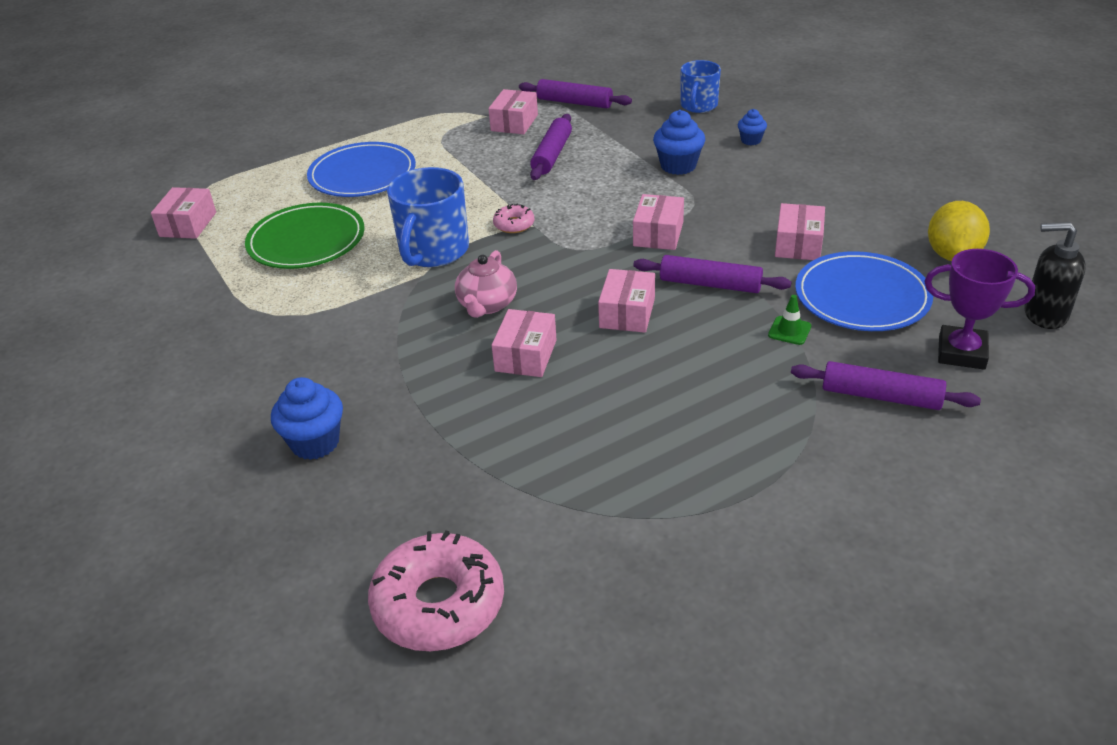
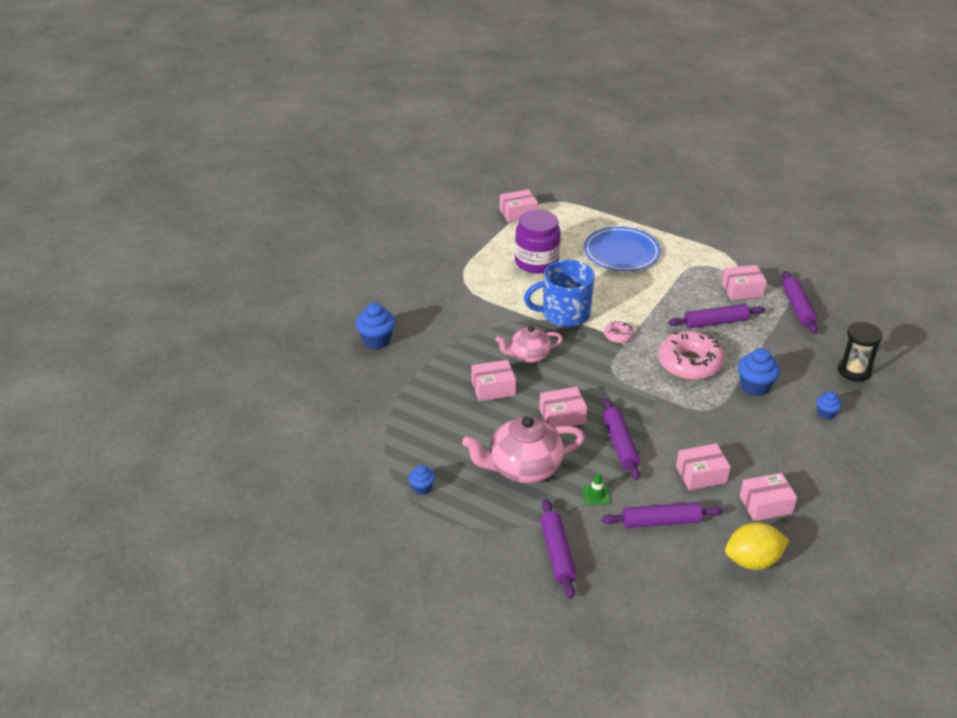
camera: 60 degrees right, 0 degrees up
green plate [245,203,364,269] -> purple jar [515,210,561,273]
pink donut [368,530,504,651] -> pink donut moved to [658,331,724,380]
pink box [633,194,684,250] -> pink box moved to [740,473,797,521]
blue mug [680,60,721,113] -> black hourglass [838,322,883,382]
blue plate [795,251,933,331] -> purple rolling pin [601,502,723,528]
purple trophy [924,249,1035,370] -> none
black soap dispenser [1025,222,1086,329] -> none
none -> blue cupcake [409,465,435,495]
none -> pink teapot [462,416,585,483]

